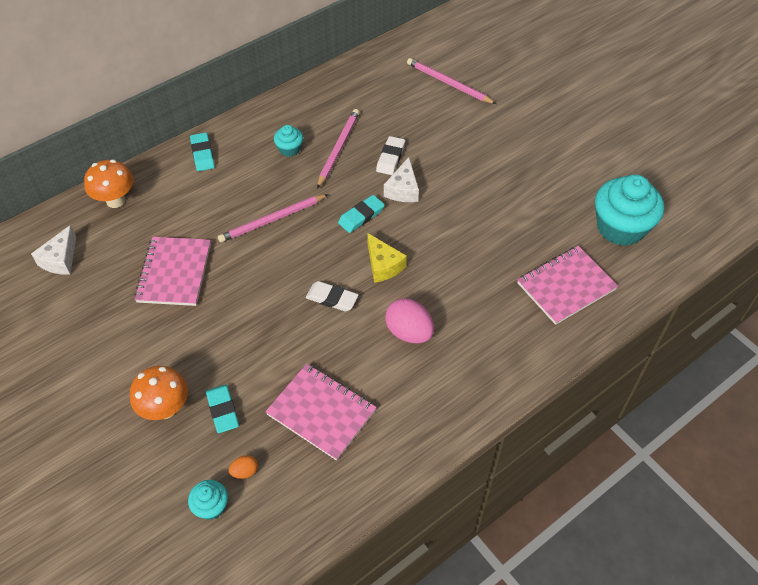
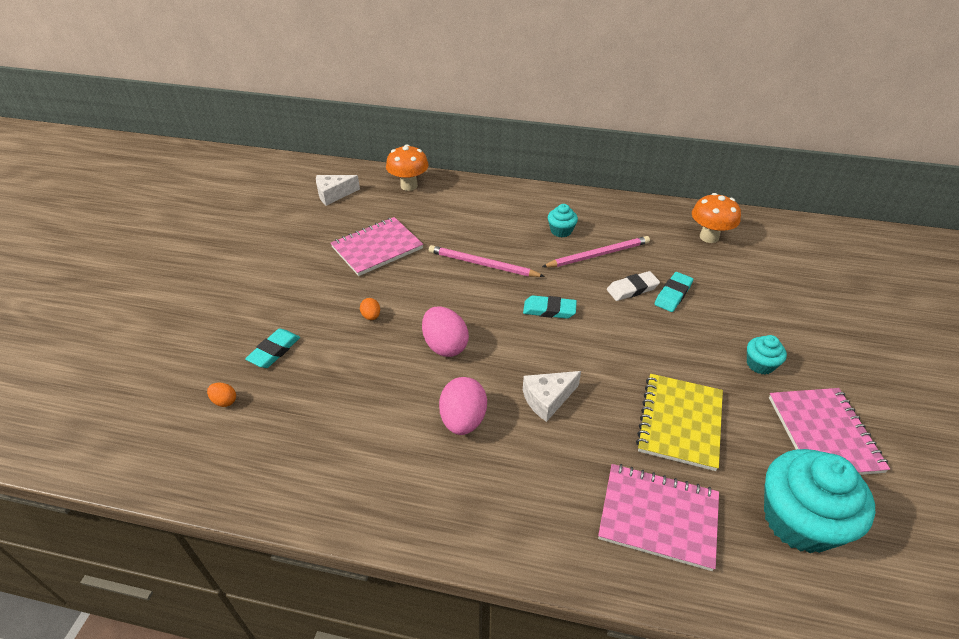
camera: 50 degrees right, 10 degrees down
orange mushroom [130,366,188,420] -> orange mushroom moved to [692,193,741,243]
turquoise cupcake [188,480,228,520] -> turquoise cupcake moved to [747,335,787,374]
turquoise eraser [190,132,215,171] -> turquoise eraser moved to [655,272,693,312]
pink notebook [265,364,377,461] -> pink notebook moved to [769,388,890,475]
white eraser [306,281,359,311] -> pink egg [422,307,469,357]
yellow cheese [367,233,407,283] -> none
white cheese [384,157,419,202] -> white cheese moved to [523,371,581,422]
pink pencil [407,58,496,104] -> none
none -> orange egg [360,298,380,320]
none -> yellow notebook [636,374,723,471]

